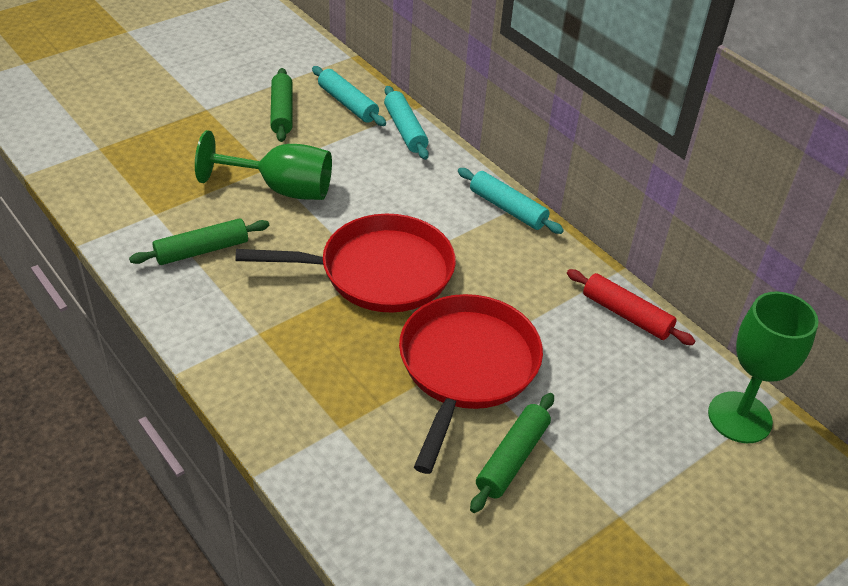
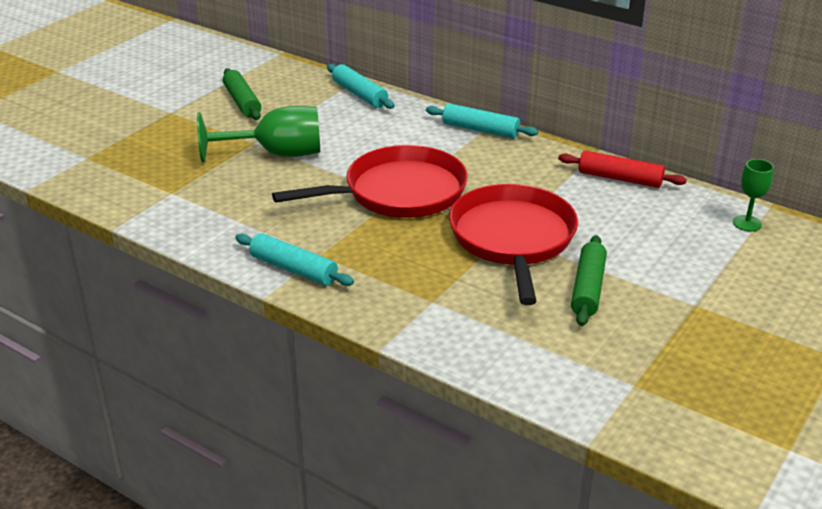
camera: 15 degrees left, 10 degrees down
green rolling pin [129,218,269,265] -> none
turquoise rolling pin [312,66,386,126] -> turquoise rolling pin moved to [235,233,354,286]
green goblet [708,292,819,443] -> green goblet [733,159,774,232], size x0.52

